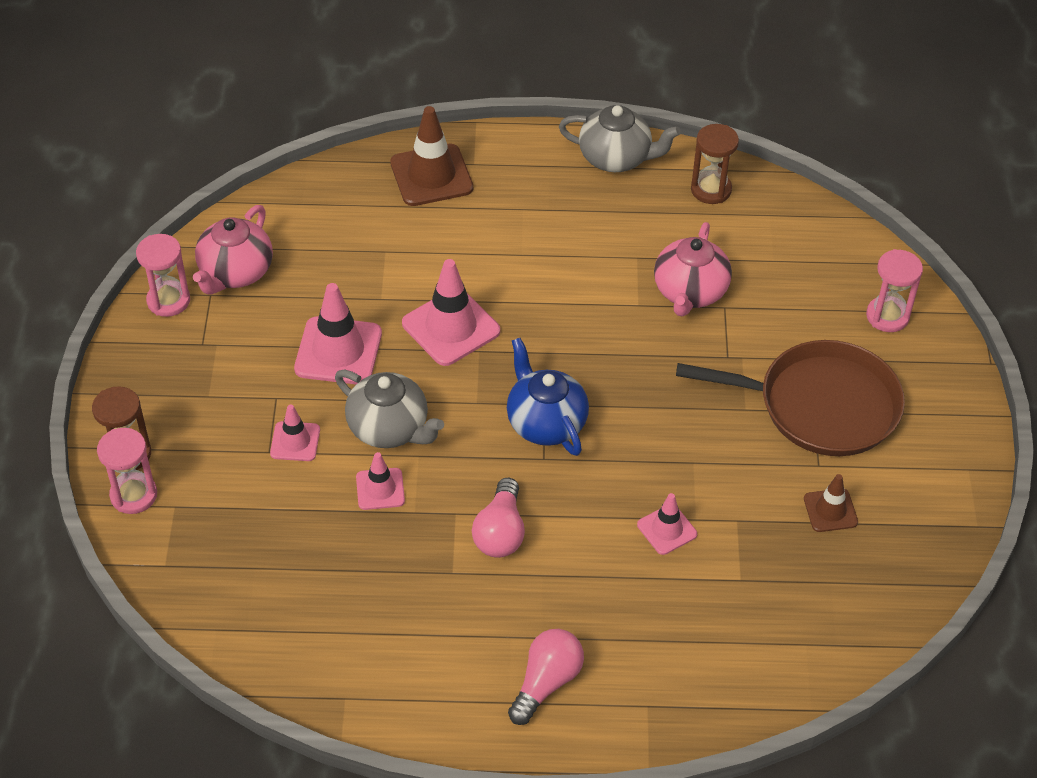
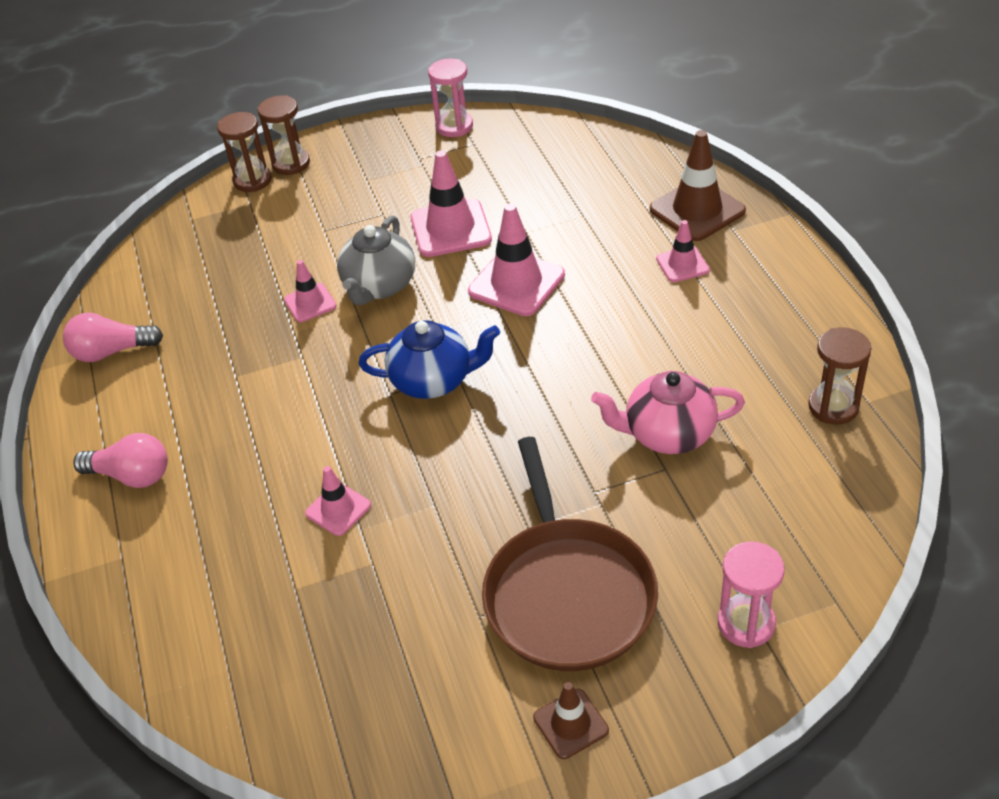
camera: 75 degrees right, 5 degrees down
pink hourglass [97,428,157,514] -> brown hourglass [217,112,272,192]
pink teapot [193,205,273,294] -> none
pink traffic cone [270,404,320,461] -> pink traffic cone moved to [656,220,710,282]
pink light bulb [472,478,525,558] -> pink light bulb moved to [63,313,163,362]
blue teapot [507,338,589,456] -> blue teapot turned 45 degrees clockwise [359,320,500,399]
grey teapot [559,105,681,172] -> none
brown traffic cone [804,474,858,532] -> brown traffic cone moved to [533,682,609,759]

